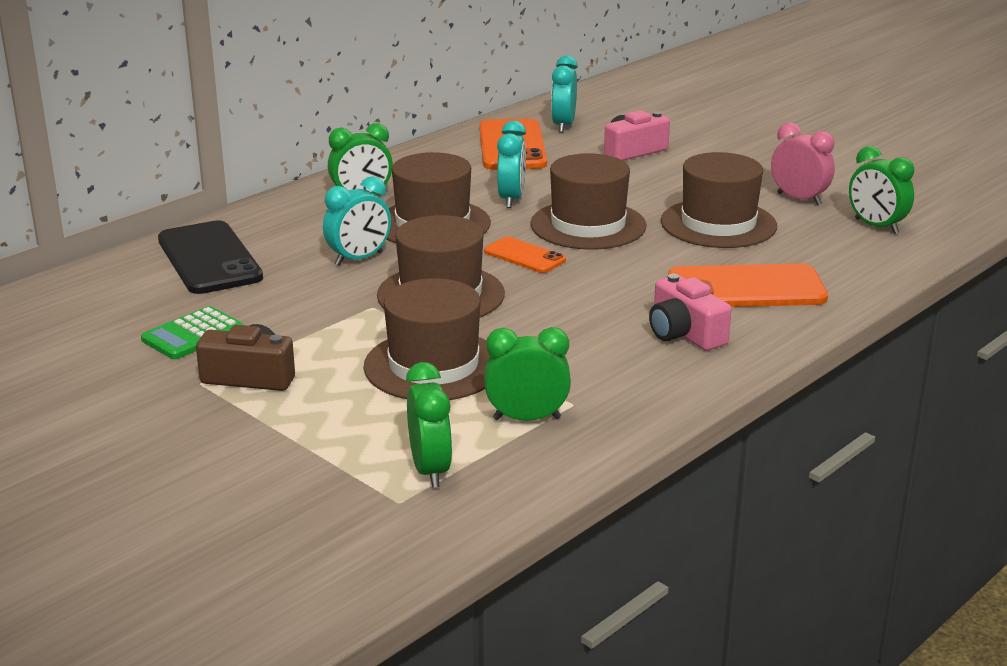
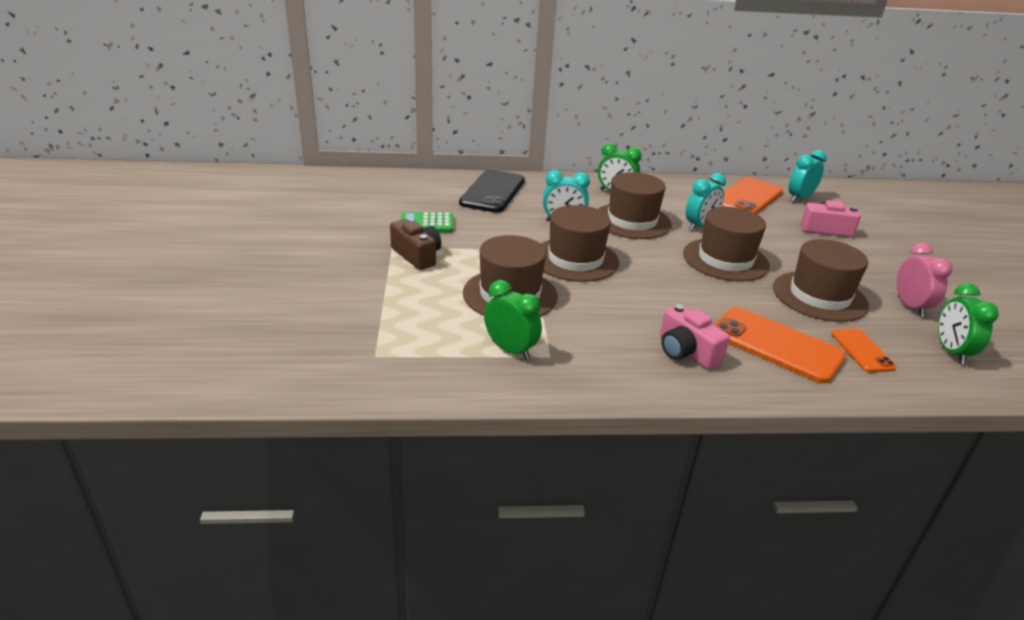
camera: 40 degrees right, 5 degrees up
green clock [406,362,452,488] -> none
orange phone [484,237,566,273] -> orange phone moved to [831,329,896,373]
pink camera [649,274,732,351] -> pink camera turned 45 degrees counterclockwise [660,304,730,369]

